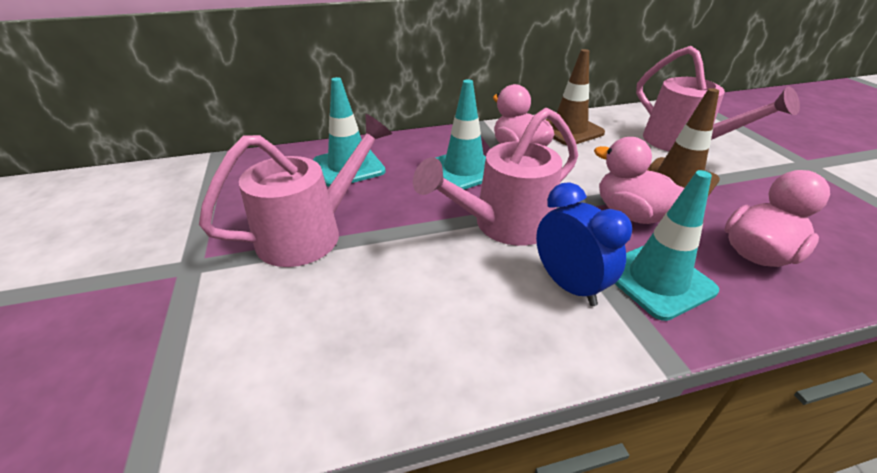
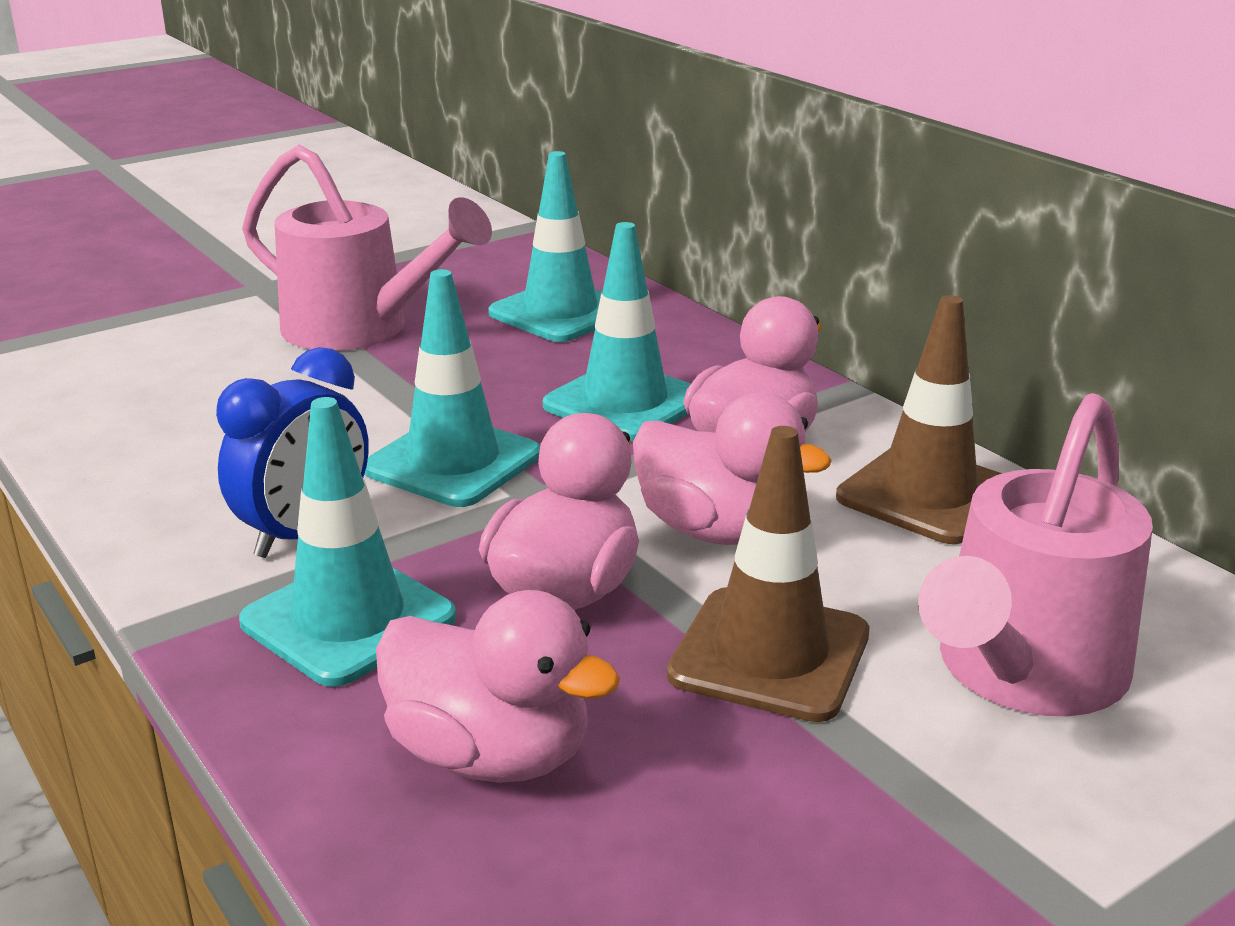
camera: 70 degrees right, 10 degrees down
pink watering can [413,107,578,246] -> turquoise traffic cone [365,269,540,507]
none -> pink duck [633,392,832,545]

